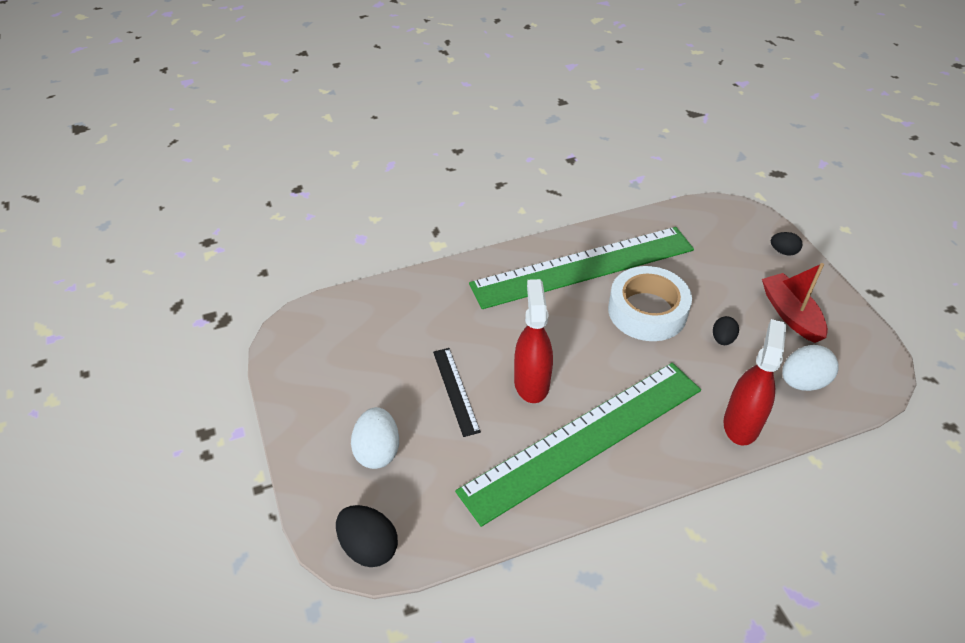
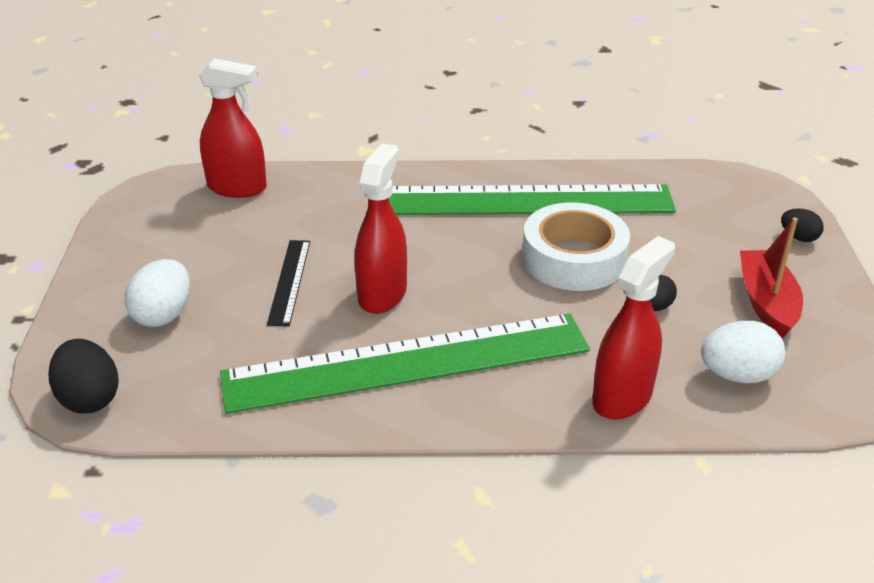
camera: 20 degrees right, 10 degrees down
none -> red spray bottle [199,59,267,198]

